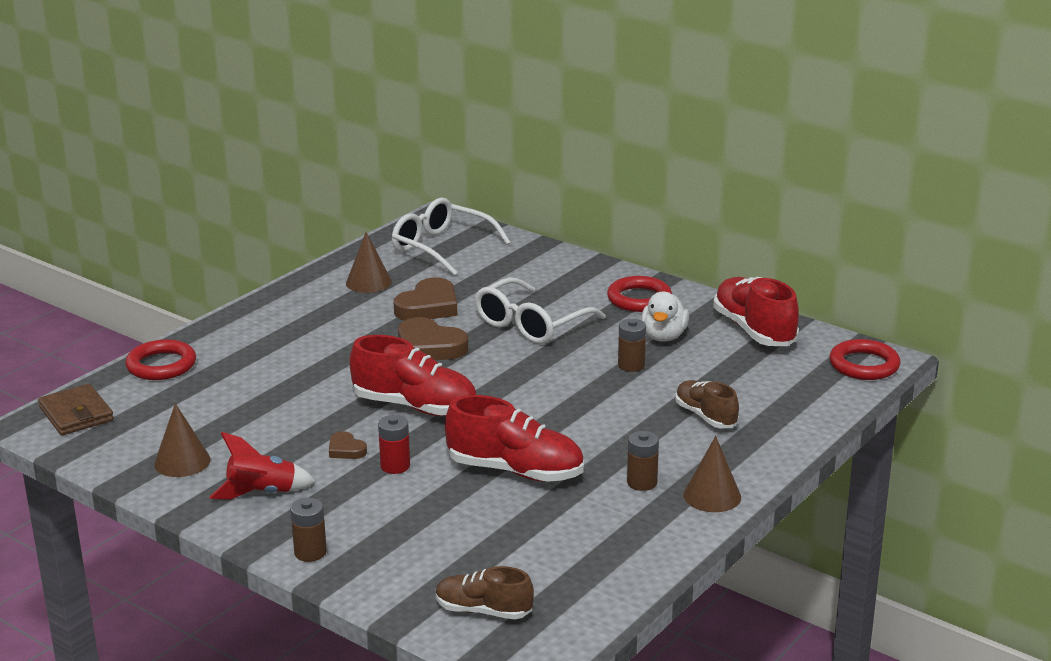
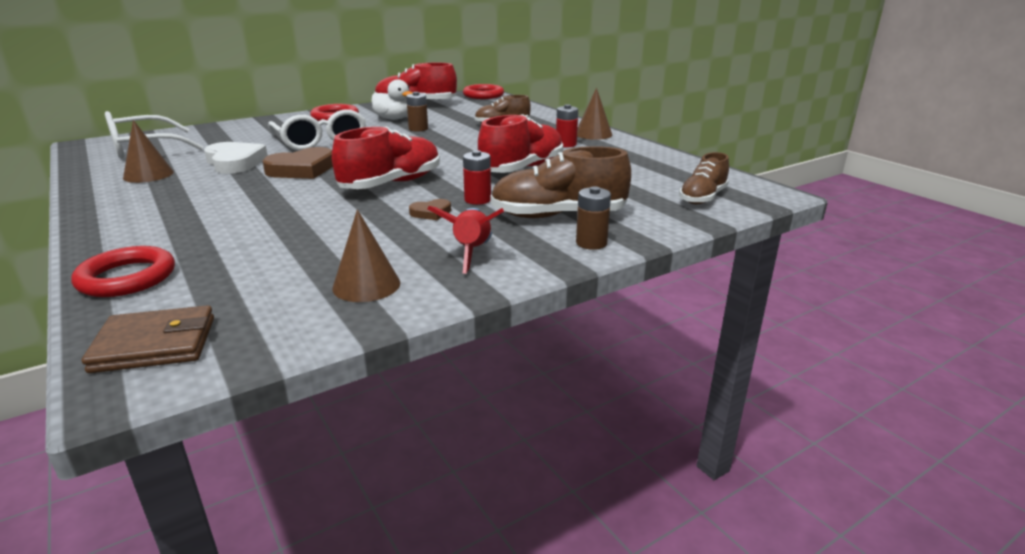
camera: 70 degrees left, 0 degrees up
brown heart [394,278,458,320] -> white heart [204,142,268,174]
brown battery [627,431,659,491] -> red battery [556,104,578,147]
none -> brown shoe [490,146,631,218]

